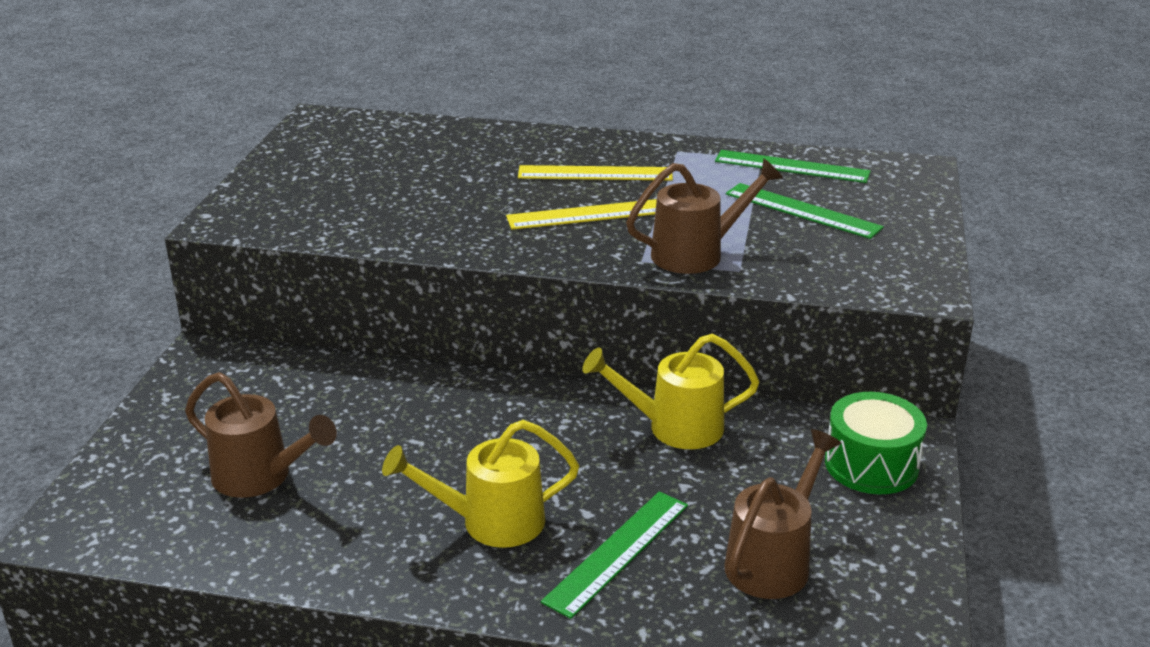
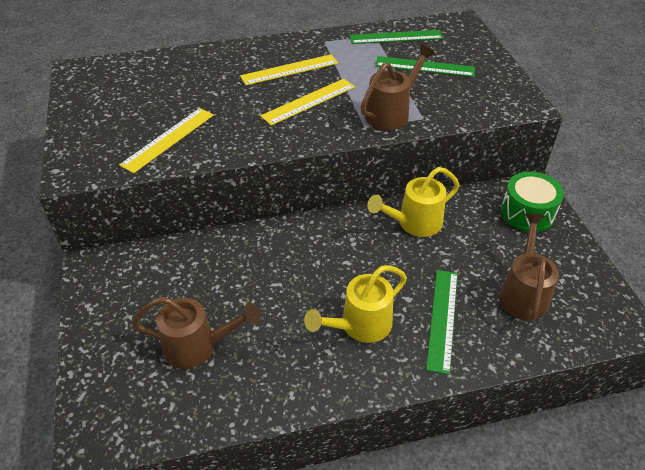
camera: 25 degrees left, 15 degrees up
none -> yellow ruler [119,108,214,173]

